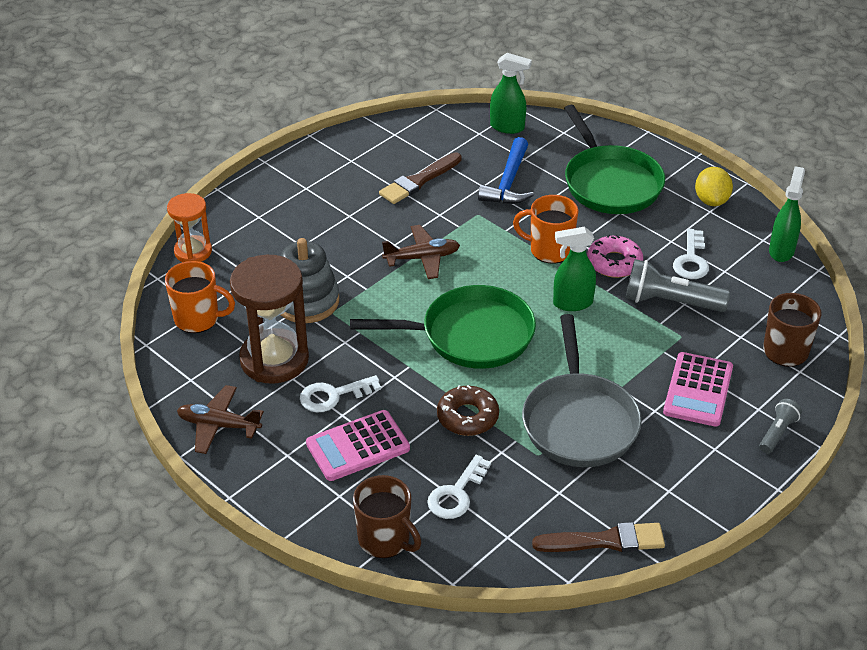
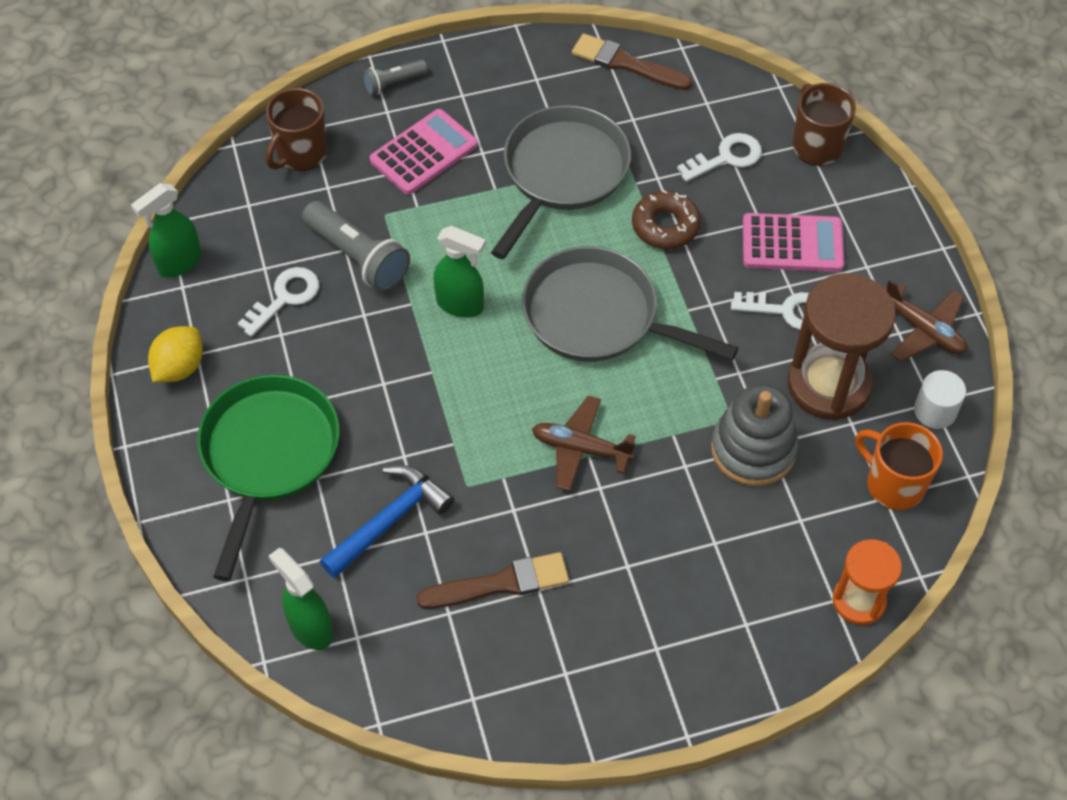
camera: 150 degrees left, 15 degrees up
green pan [350,285,536,369] -> grey pan [522,246,738,362]
orange mug [513,195,578,264] -> none
pink donut [587,234,643,278] -> none
none -> white cylinder [914,370,966,429]

